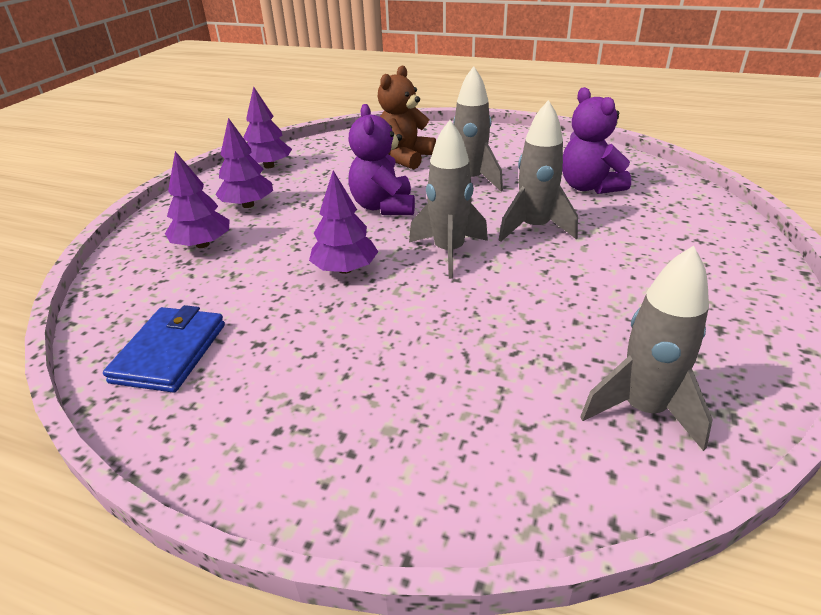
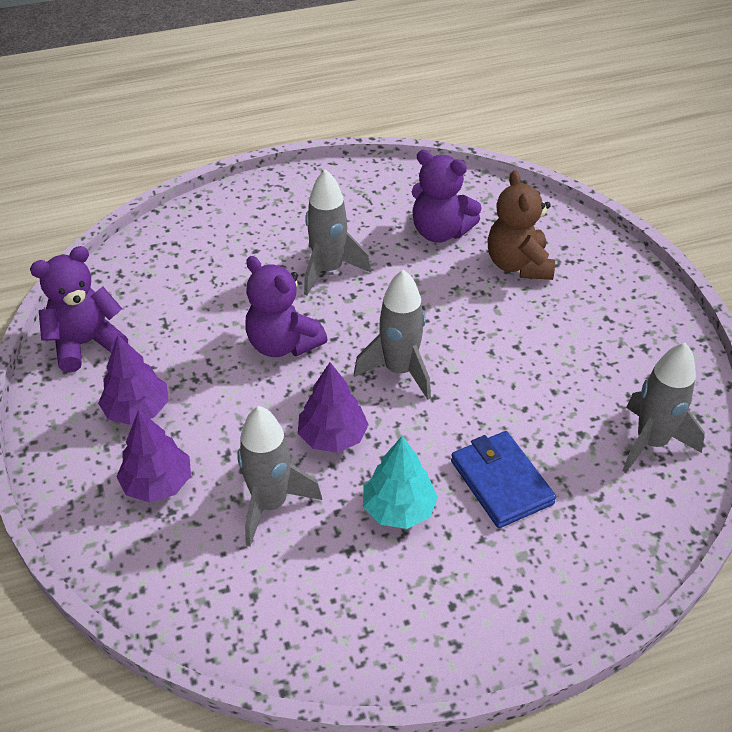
camera: 40 degrees left, 10 degrees up
blue wallet [103,305,225,393] -> blue wallet moved to [451,431,556,528]
purple tree [243,86,292,169] -> purple teddy bear [30,246,128,373]
brown teddy bear [378,66,436,169] -> brown teddy bear moved to [487,170,555,280]
grey rocket [499,100,578,242] -> grey rocket moved to [237,406,322,547]
none -> turquoise tree [363,436,438,529]

